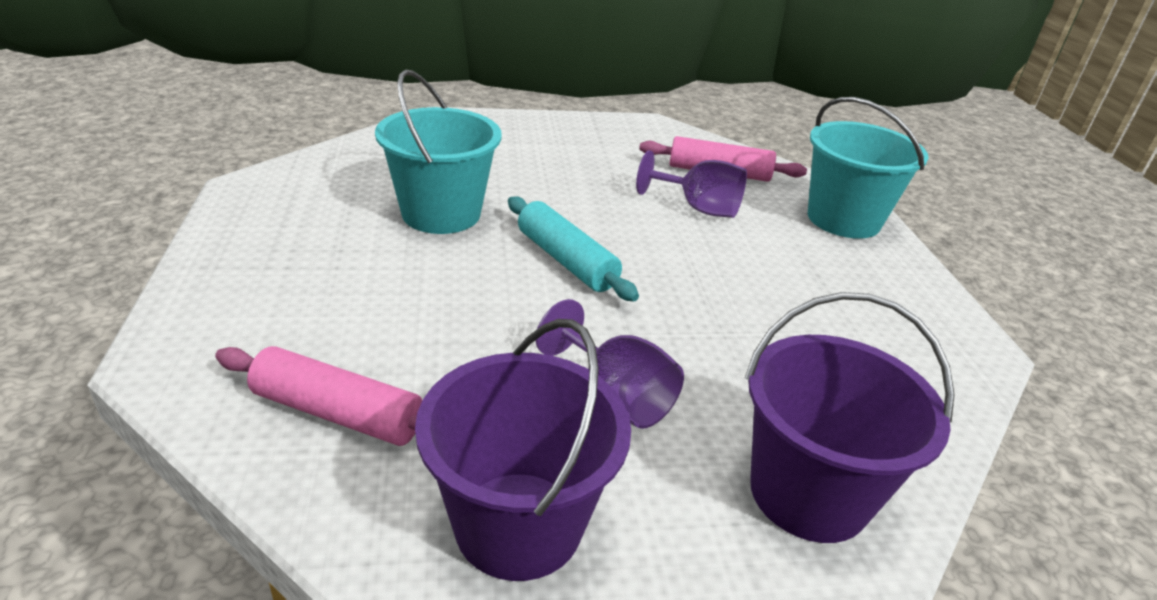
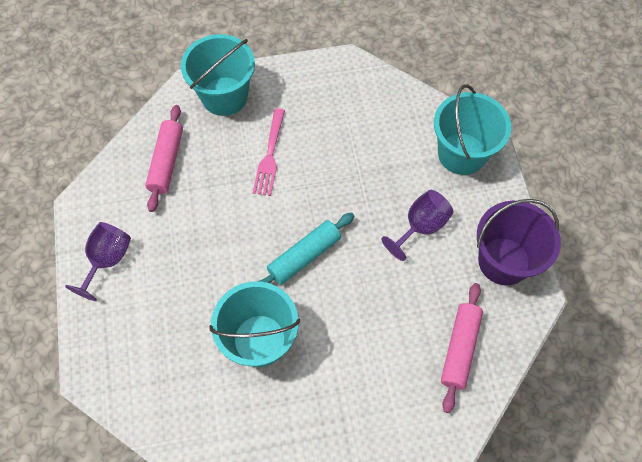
camera: 90 degrees left, 30 degrees up
purple goblet [636,150,747,218] -> purple goblet moved to [65,222,131,301]
purple bucket [745,292,954,543] -> turquoise bucket [434,84,511,175]
none -> pink fork [253,108,285,196]

